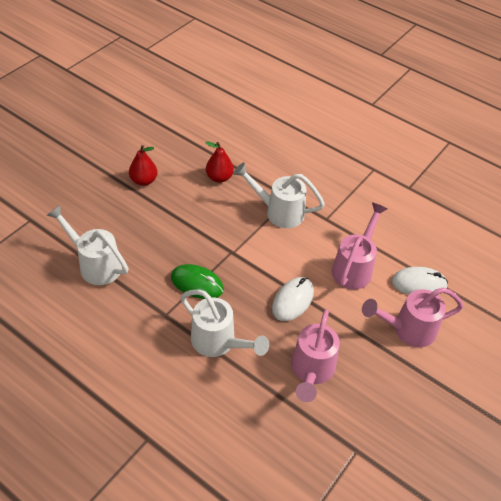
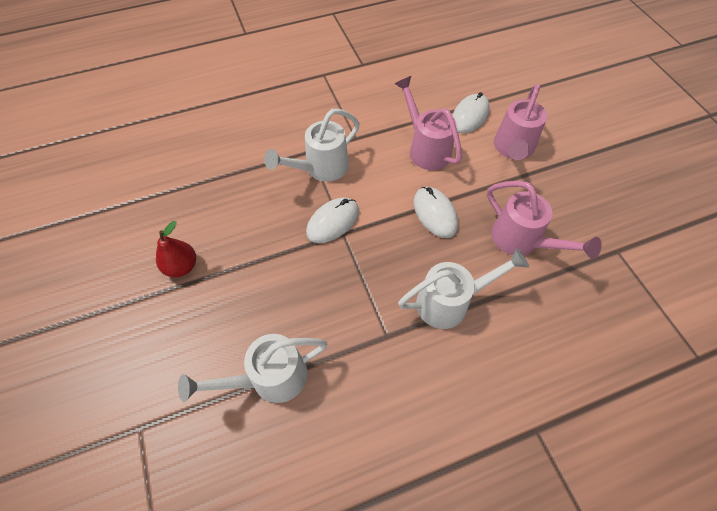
camera: 55 degrees left, 10 degrees up
green mouse [171,264,224,299] -> none
red pear [205,142,234,183] -> none
none -> white mouse [306,197,359,243]

